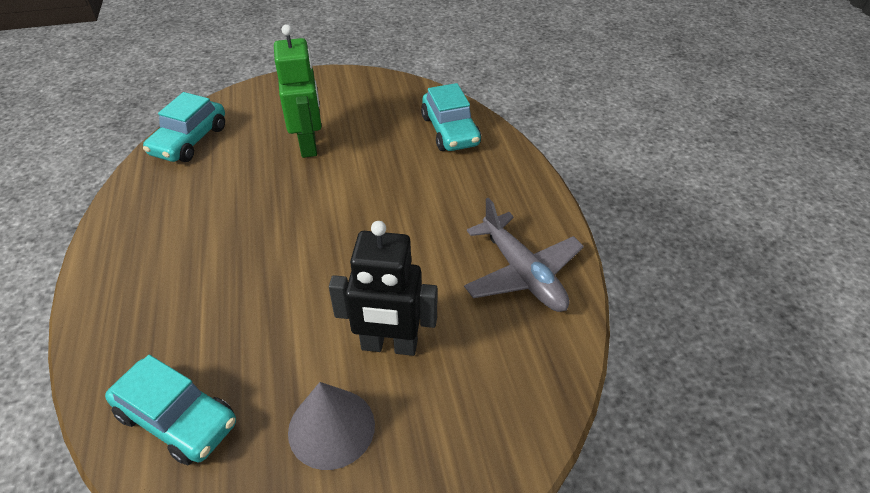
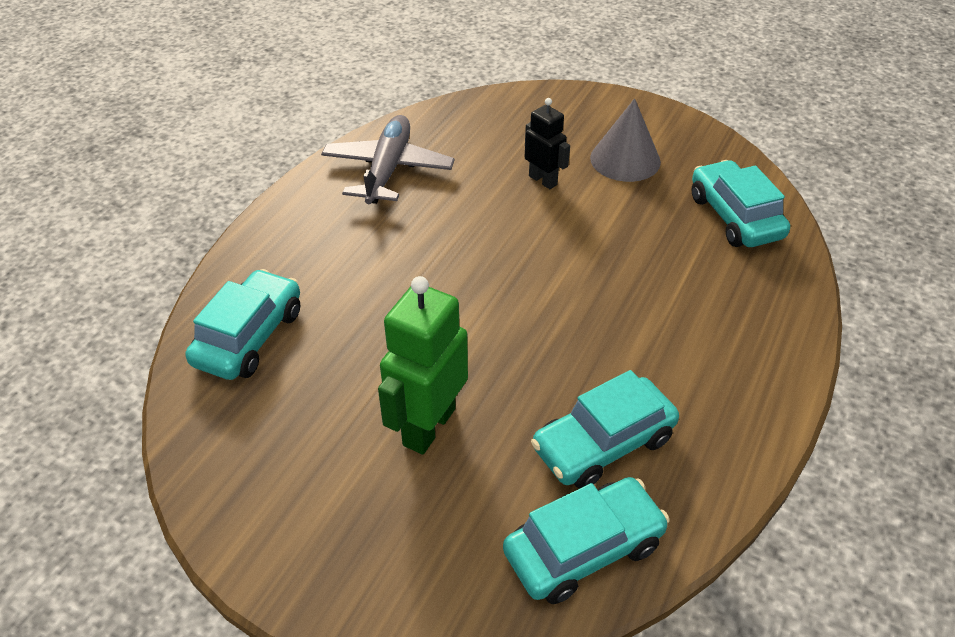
camera: 140 degrees left, 0 degrees up
black robot [329,221,437,356] -> black robot [525,98,570,189], size x0.60
none -> turquoise car [531,370,679,489]

